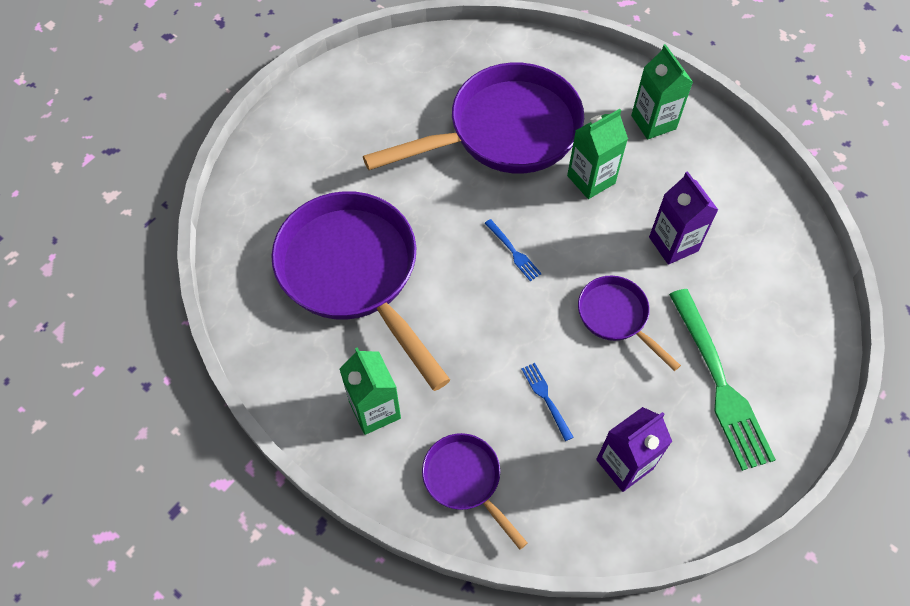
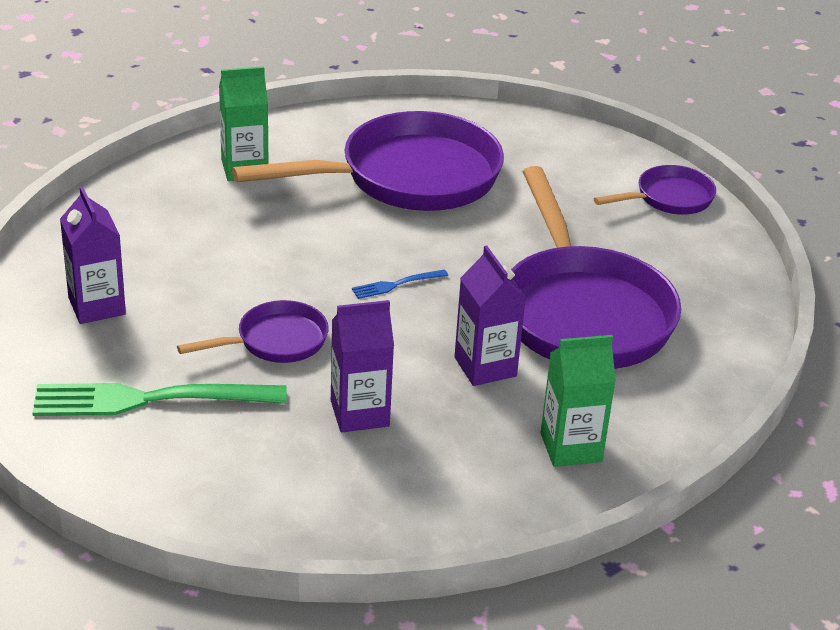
camera: 100 degrees right, 25 degrees down
purple pan [422,433,528,550] -> purple pan moved to [594,165,716,215]
blue fork [521,363,573,441] -> none
green carton [567,109,628,199] -> purple carton [454,246,526,386]

